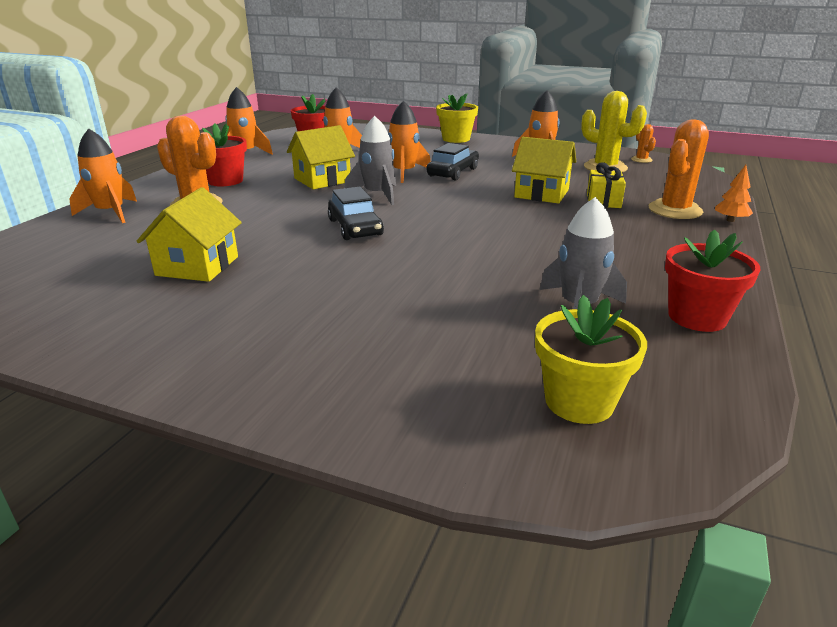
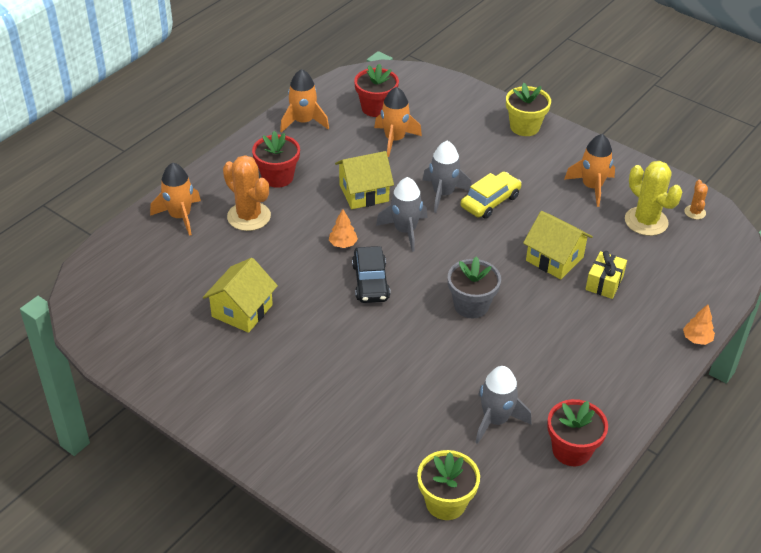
camera: 15 degrees right, 15 degrees up
orange rocket [388,101,430,183] -> grey rocket [423,141,472,213]
black car [426,143,479,180] -> yellow car [461,172,522,219]
orange cactus [648,119,709,219] -> none
none -> orange tree [329,209,358,248]
none -> grey flower pot [448,256,501,318]

